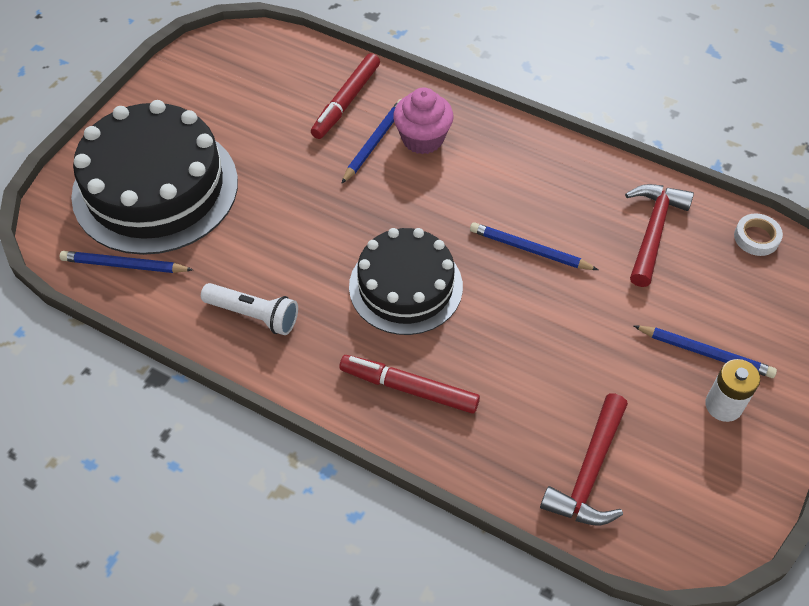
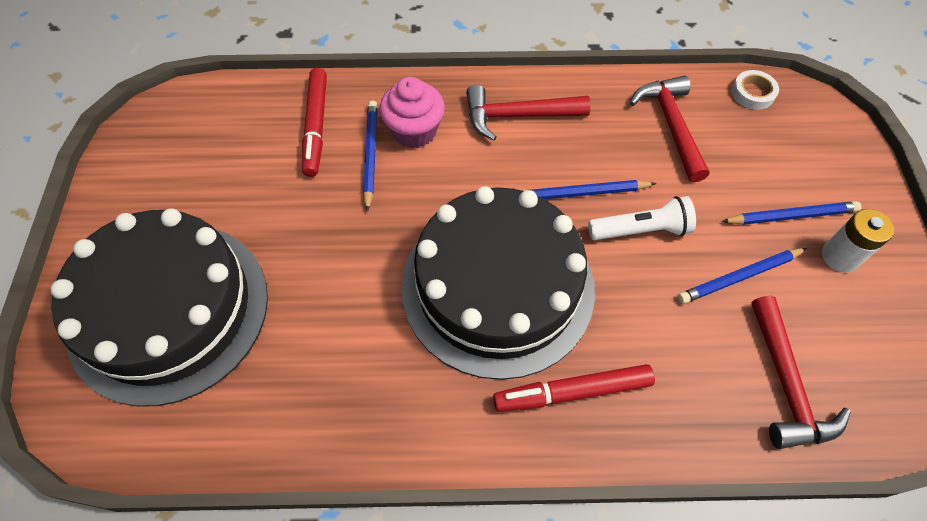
camera: 30 degrees left, 5 degrees up
blue pencil [60,251,193,273] -> blue pencil moved to [678,248,807,304]
white flashlight [201,283,298,335] -> white flashlight moved to [588,196,696,240]
black cake [349,228,463,335] -> black cake [401,186,595,380], size x1.54
none -> red hammer [466,85,591,141]

